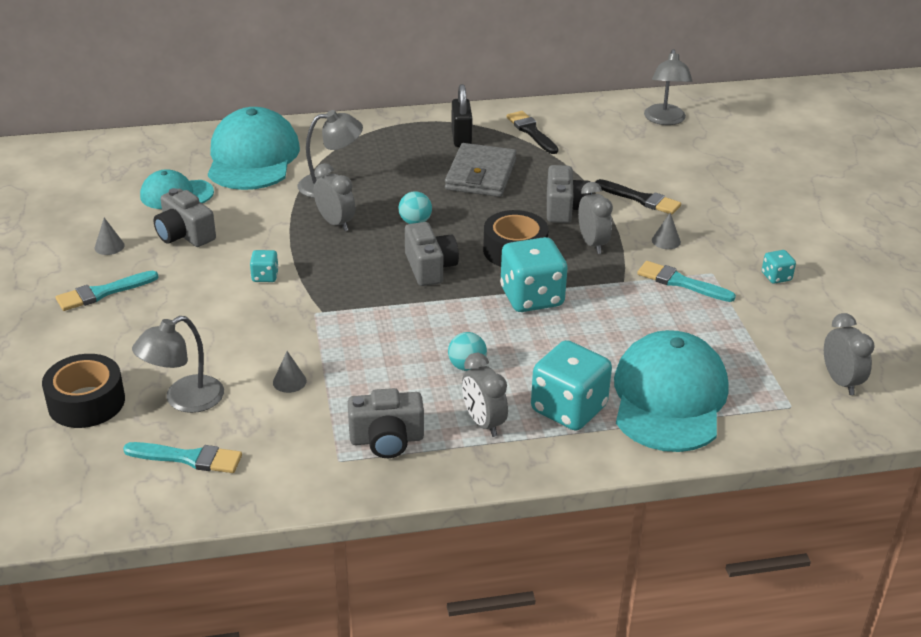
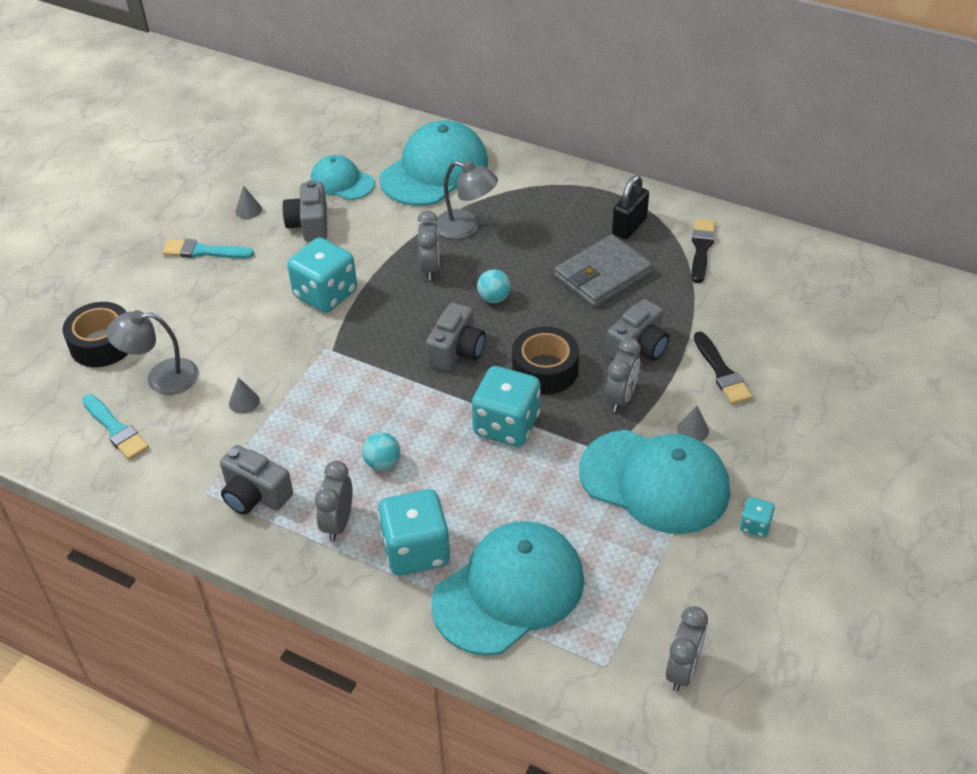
camera: 40 degrees right, 10 degrees up
turquoise dice [250,250,279,282] -> turquoise dice [287,237,357,313], size x2.14
turquoise brush [637,261,736,302] -> turquoise cap [579,430,730,534]
grey lamp [644,49,692,125] -> none

